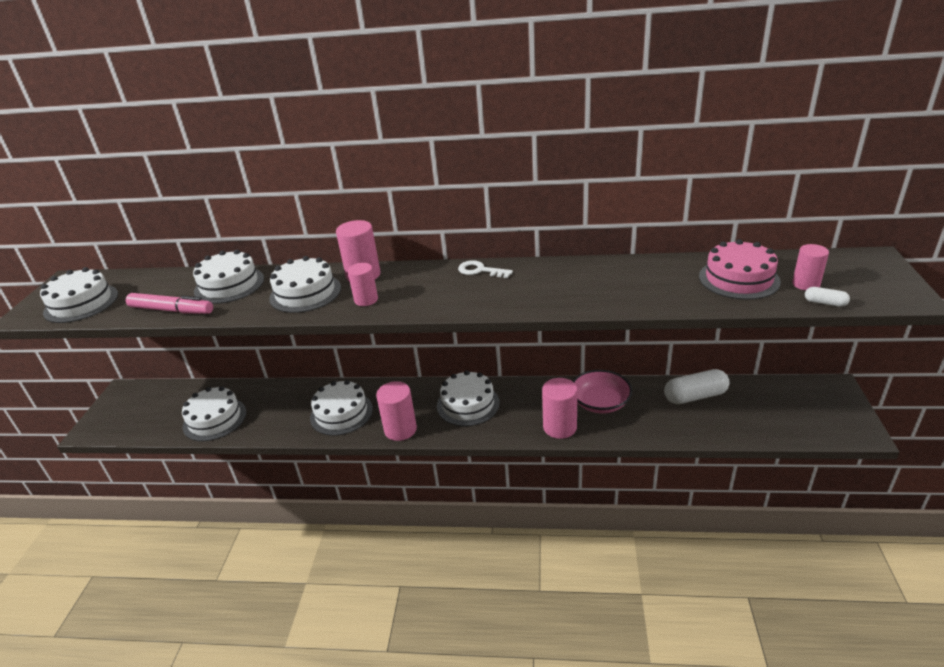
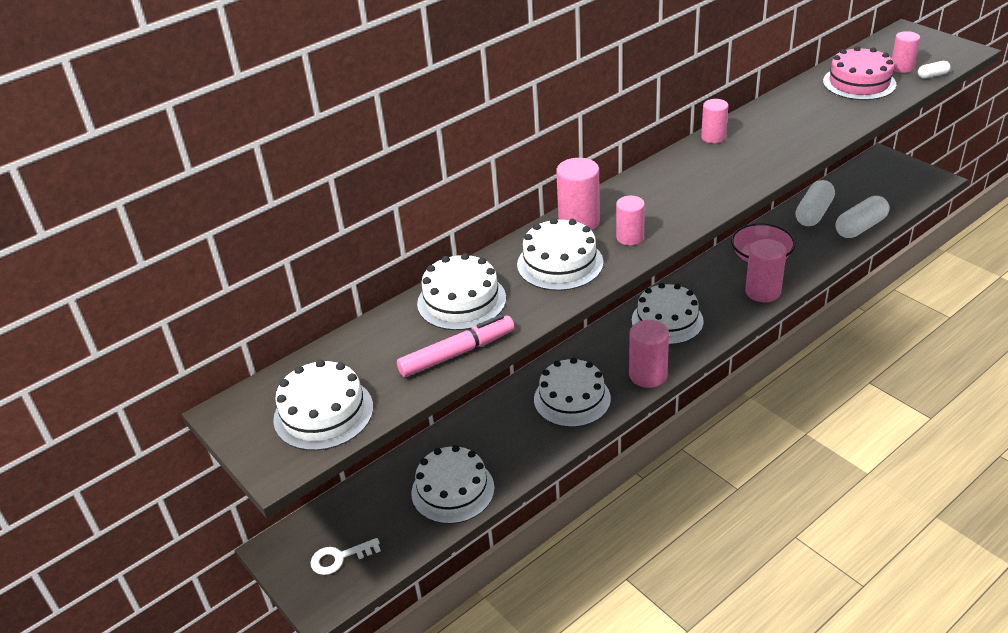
camera: 45 degrees left, 5 degrees up
white key [458,260,513,278] -> white key moved to [310,538,381,575]
none -> pink cylinder [701,99,728,143]
none -> white capsule [835,196,890,238]

